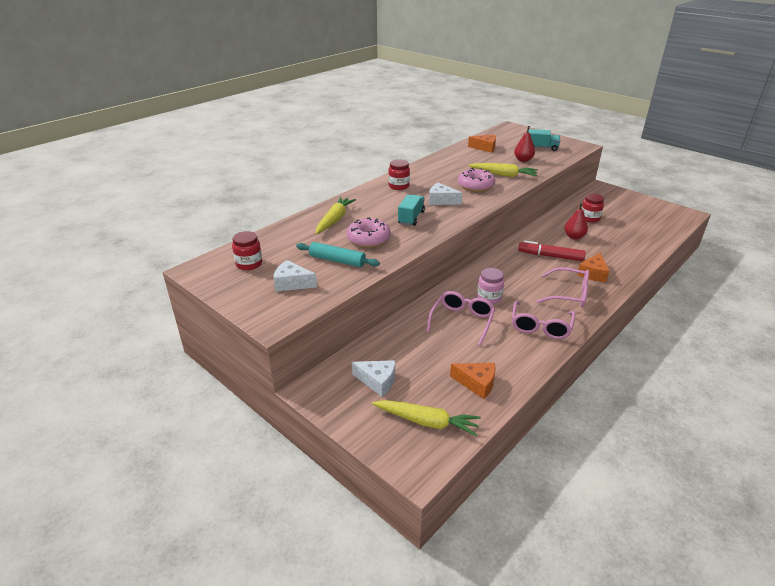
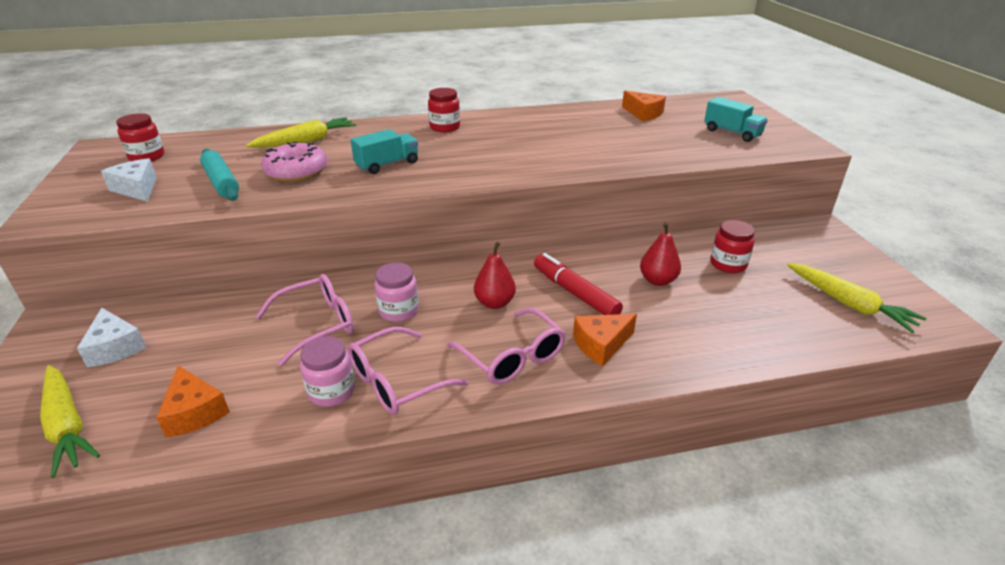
camera: 35 degrees right, 0 degrees up
white cheese [429,183,463,205] -> none
pink donut [458,168,495,192] -> none
yellow carrot [468,163,538,177] -> yellow carrot moved to [787,263,927,333]
red pear [514,126,535,162] -> red pear moved to [474,242,516,309]
none -> pink jar [300,336,355,407]

